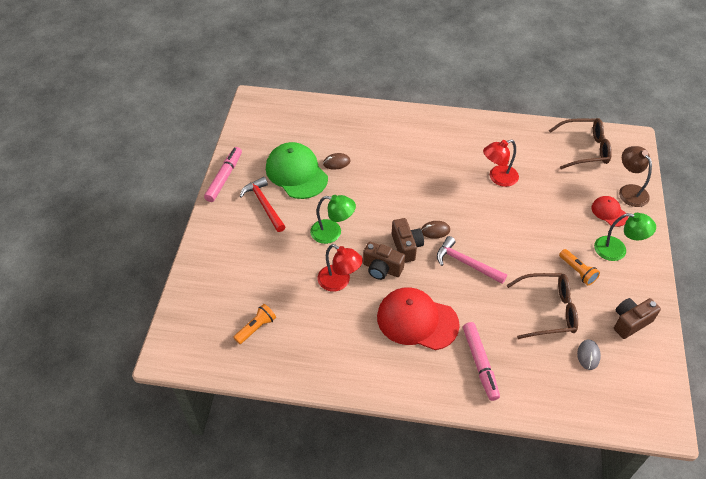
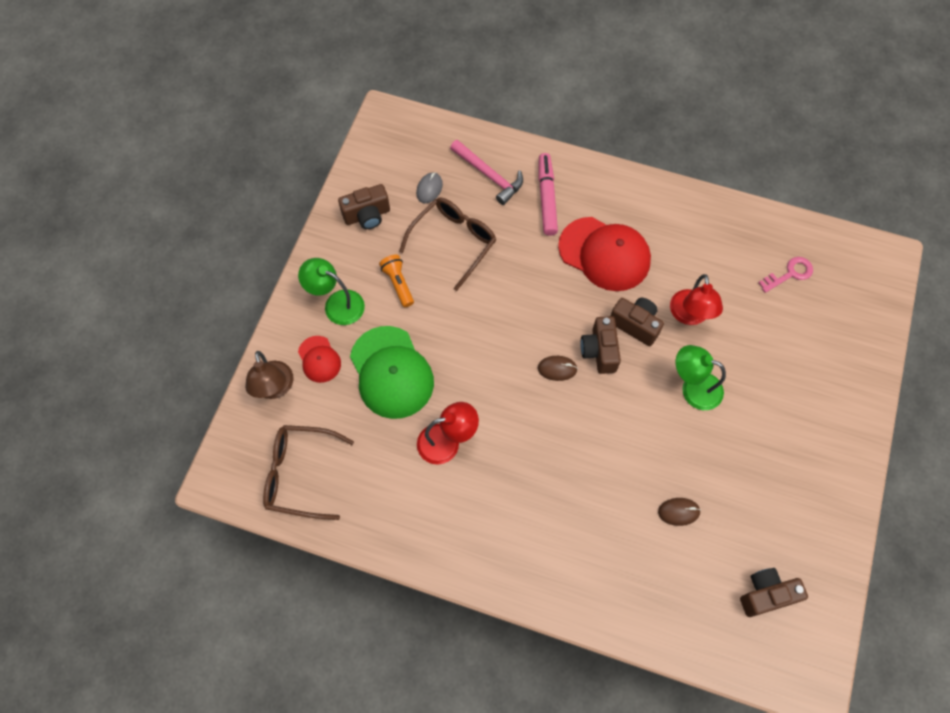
camera: 170 degrees left, 15 degrees up
pink marker [204,147,242,202] -> none
orange flashlight [233,304,276,344] -> pink key [758,257,813,293]
red hammer [240,177,286,232] -> none
green cap [266,142,328,199] -> green cap moved to [350,326,434,419]
red lamp [318,244,363,292] -> red lamp turned 135 degrees counterclockwise [670,274,723,325]
pink hammer [437,236,507,284] -> pink hammer moved to [450,140,523,205]
brown glasses [507,273,578,339] -> brown glasses turned 120 degrees clockwise [399,198,496,291]
none -> brown camera [740,568,808,617]

